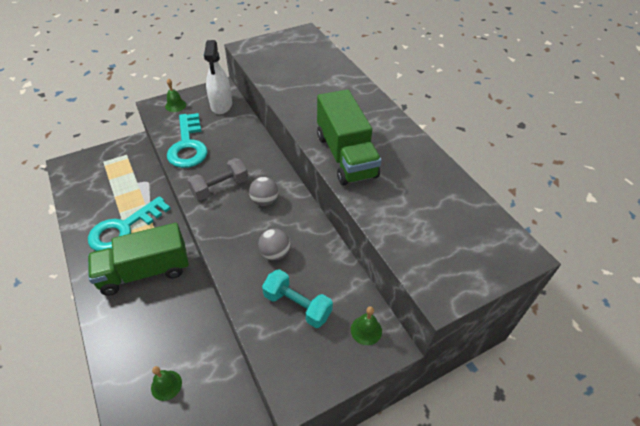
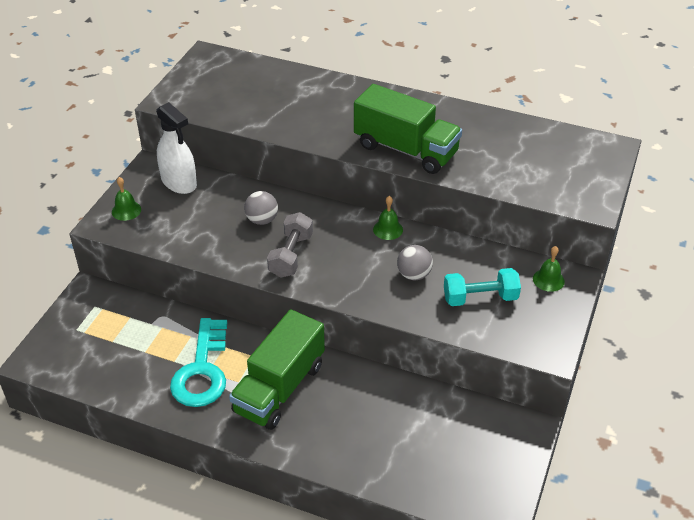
camera: 40 degrees left, 5 degrees down
green bell [151,366,182,401] -> green bell moved to [373,196,403,240]
turquoise key [167,113,208,168] -> none
grey ball [249,177,278,206] -> grey ball moved to [244,191,278,225]

